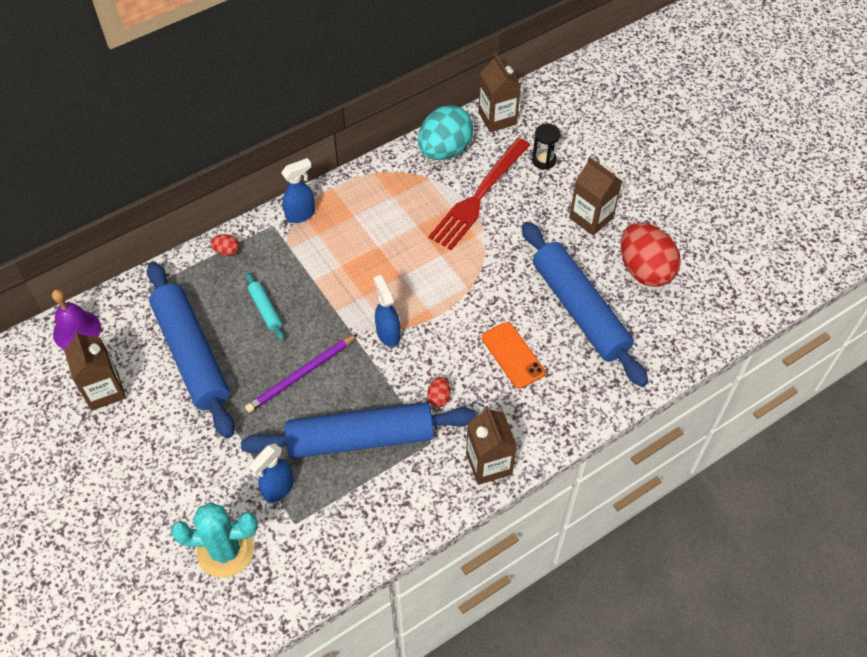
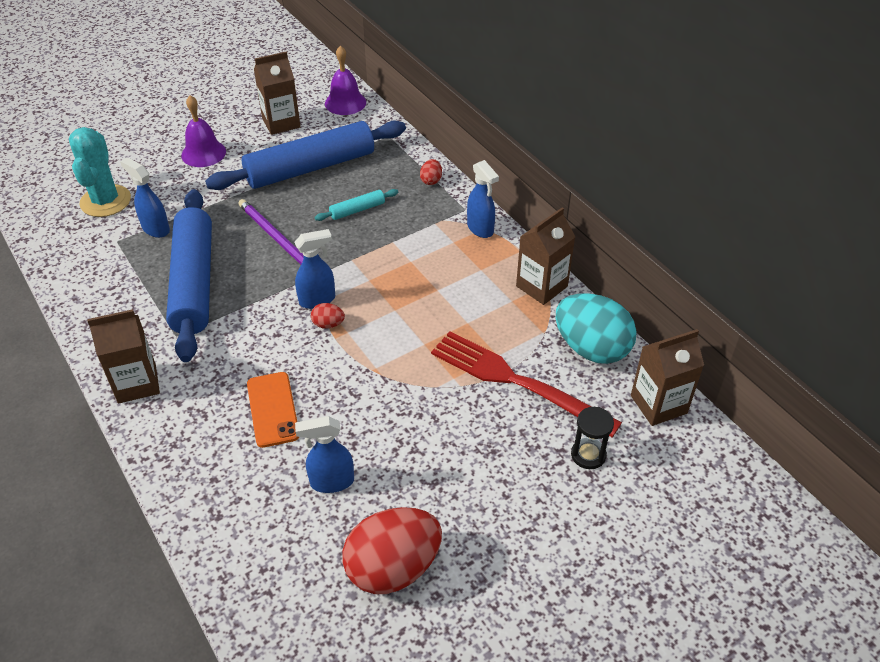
camera: 90 degrees right, 10 degrees down
red egg [427,377,451,407] -> red egg moved to [311,303,345,329]
orange phone [482,322,545,389] -> orange phone turned 75 degrees counterclockwise [247,372,299,448]
blue rolling pin [522,222,648,387] -> blue spray bottle [295,416,354,493]
brown carton [569,157,622,236] -> brown carton moved to [516,207,575,305]
none -> purple bell [181,95,226,167]

